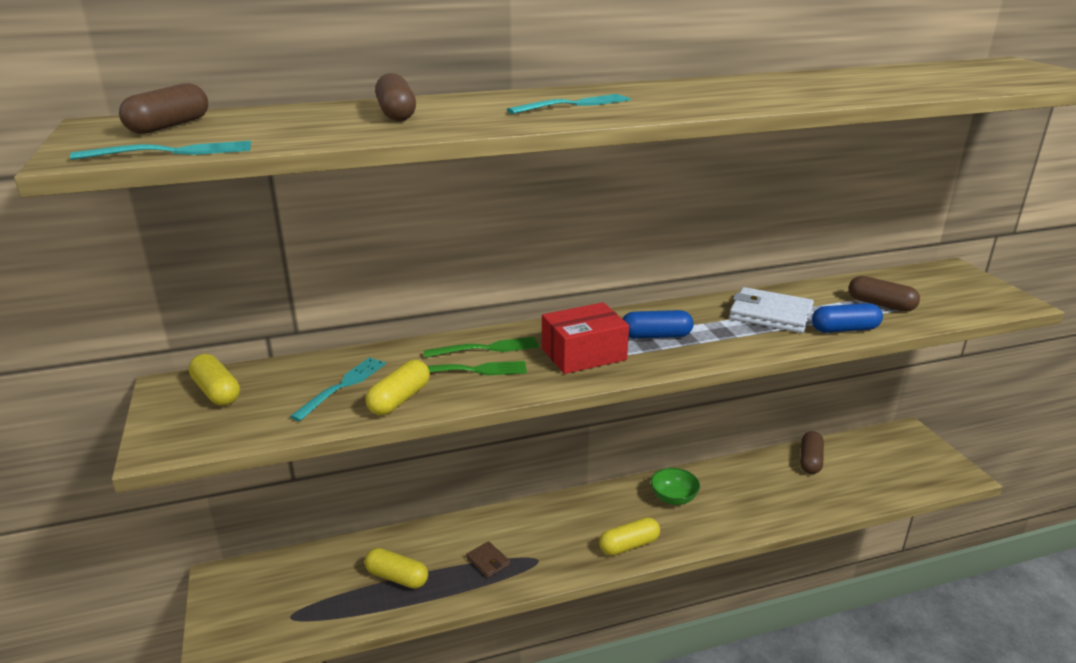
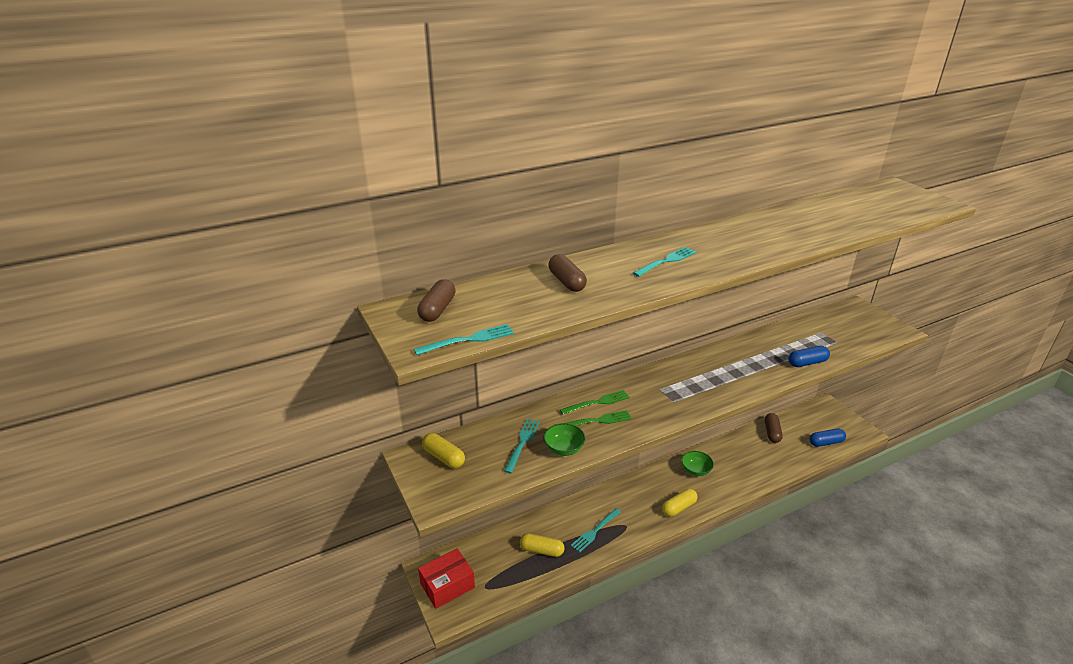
camera: 10 degrees left, 5 degrees up
yellow capsule [366,360,430,415] -> green bowl [544,423,585,456]
brown wallet [466,541,510,578] -> turquoise fork [571,508,621,553]
red box [542,302,629,374] -> red box moved to [418,548,475,609]
blue capsule [623,310,694,339] -> blue capsule moved to [809,429,846,447]
white wallet [729,287,814,333] -> none
brown capsule [848,276,920,312] -> none

